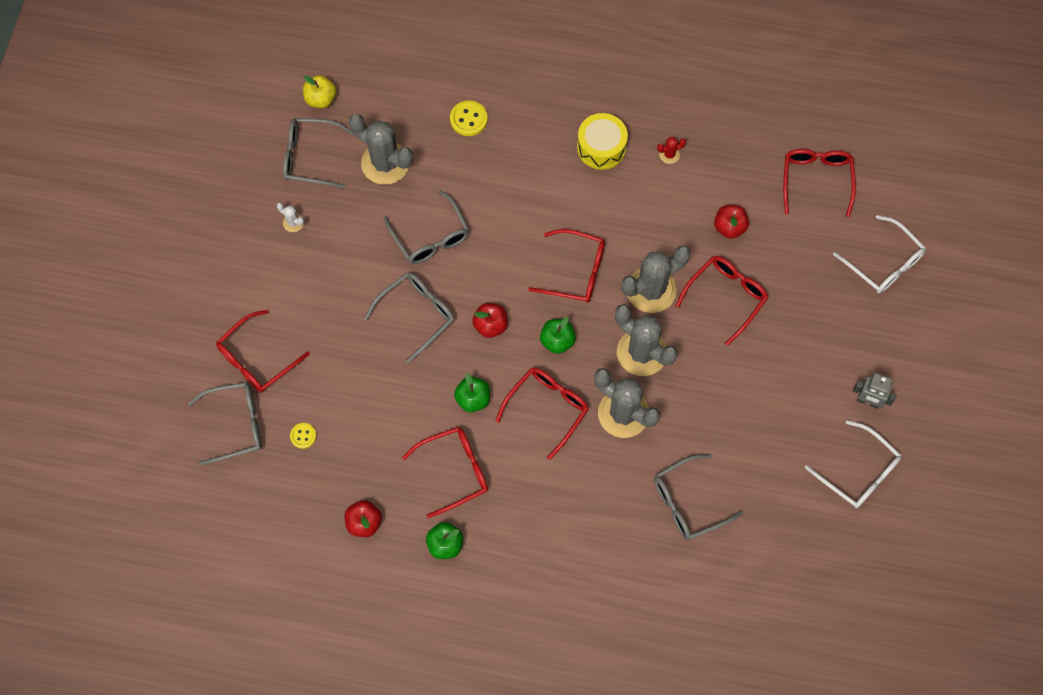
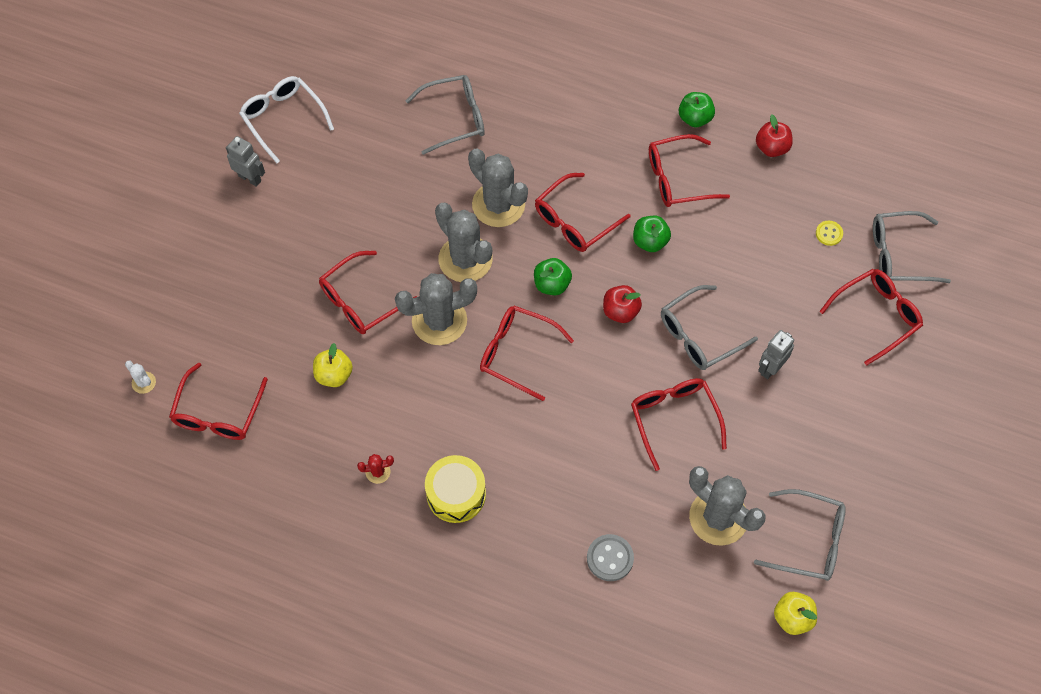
camera: 170 degrees left, 5 degrees down
white cactus [277,203,304,232] -> white cactus moved to [125,360,156,394]
grey glasses [384,190,469,264] -> red glasses [631,378,727,471]
yellow button [450,101,488,136] -> grey button [587,534,634,581]
red apple [714,205,749,239] -> yellow apple [313,343,353,387]
white glasses [833,215,926,294] -> none
none -> grey robot [758,330,794,379]

